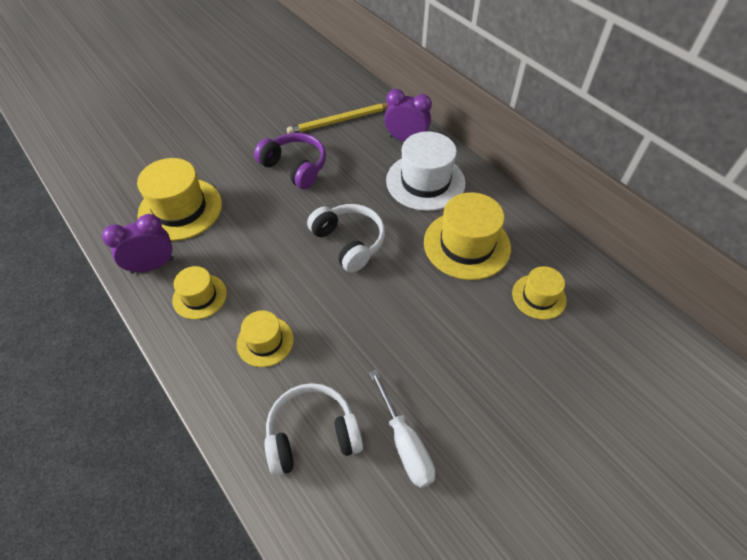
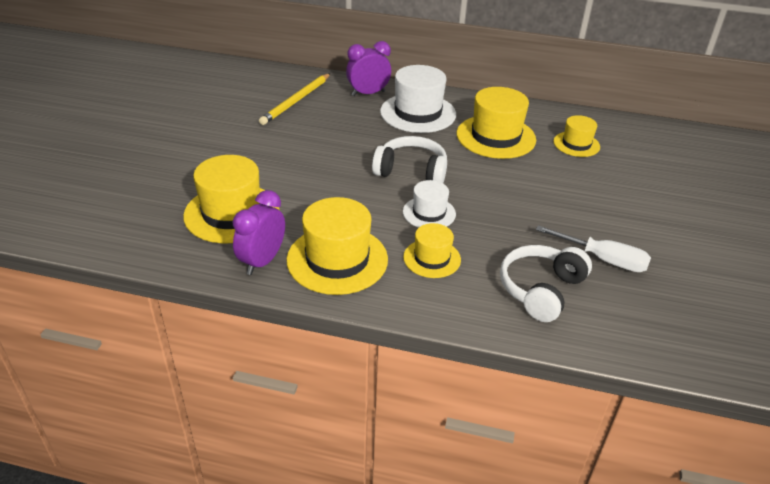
camera: 40 degrees left, 15 degrees down
yellow hat [172,266,227,320] -> yellow hat [286,197,388,295], size x1.74
purple headphones [254,133,326,189] -> none
none -> white hat [403,180,456,228]

